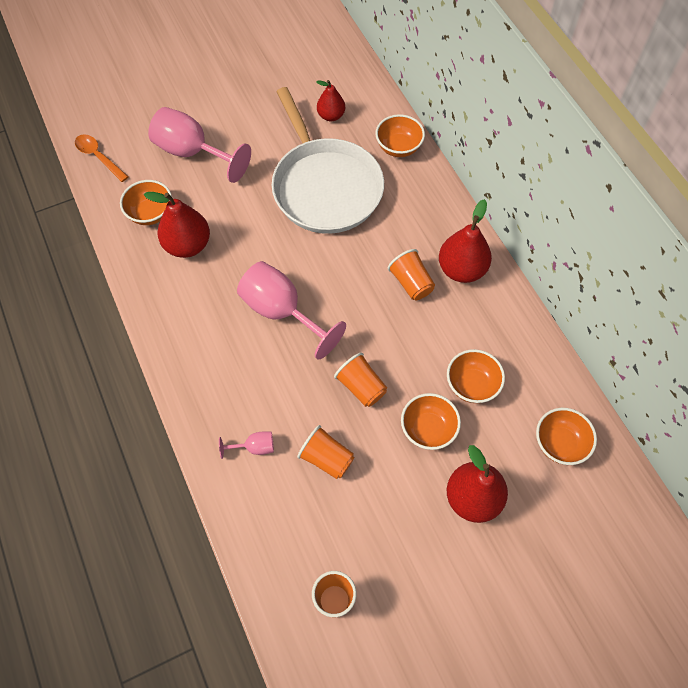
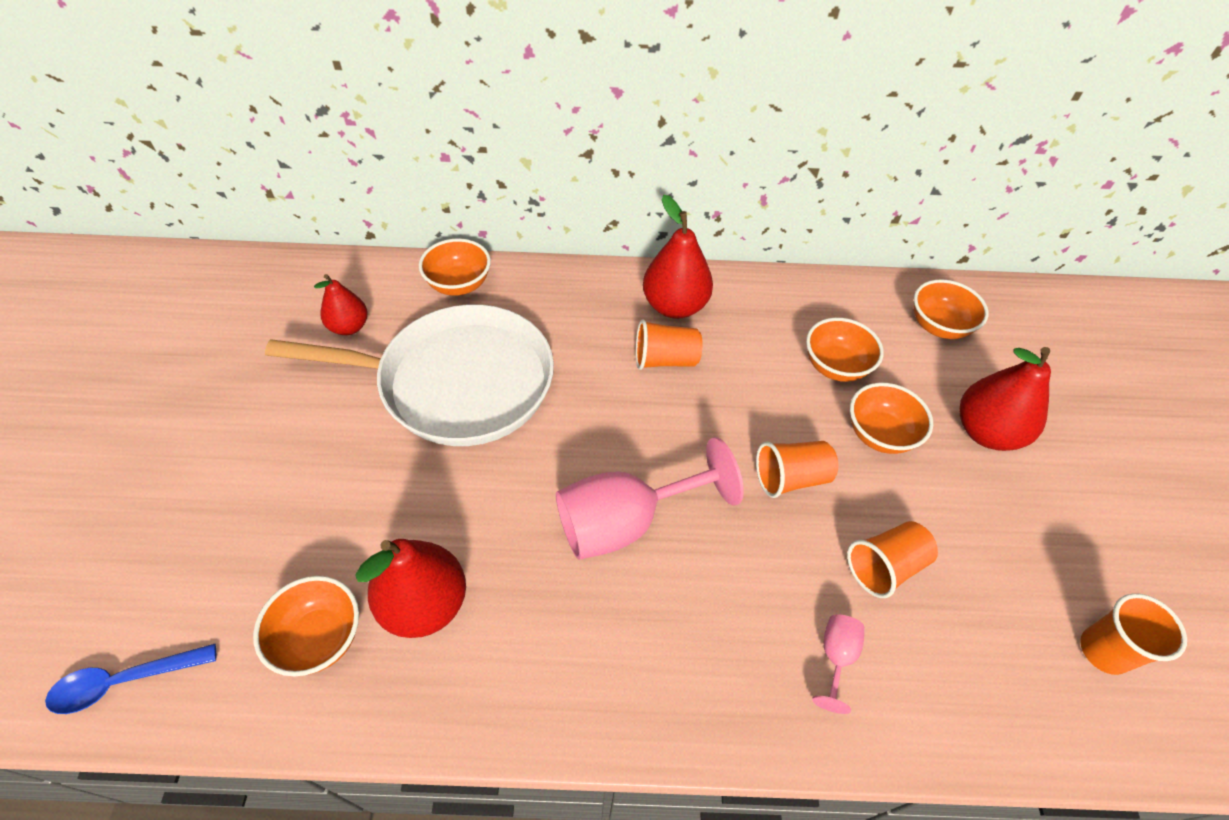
camera: 65 degrees left, 10 degrees down
orange spoon [75,134,129,182] -> blue spoon [45,644,216,714]
pink goblet [148,107,251,183] -> none

